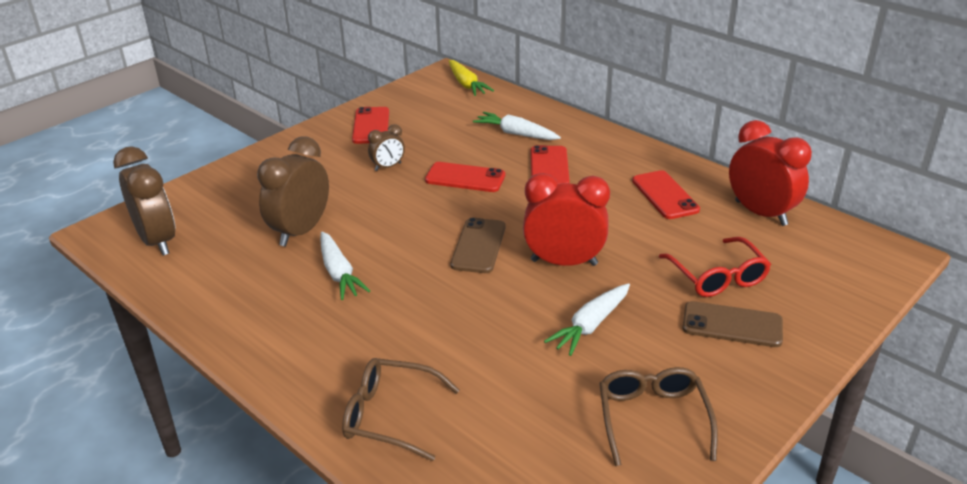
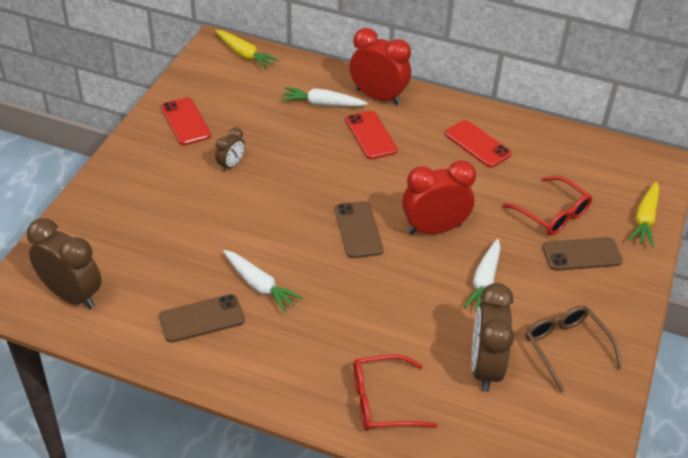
camera: 25 degrees left, 10 degrees up
brown clock [257,136,329,246] -> brown clock moved to [471,283,514,392]
brown glasses [342,358,460,461] -> red glasses [353,354,438,431]
red phone [425,162,505,192] -> none
red clock [729,120,812,226] -> red clock moved to [350,28,411,105]
none -> brown phone [159,294,245,343]
none -> yellow carrot [629,181,659,247]

